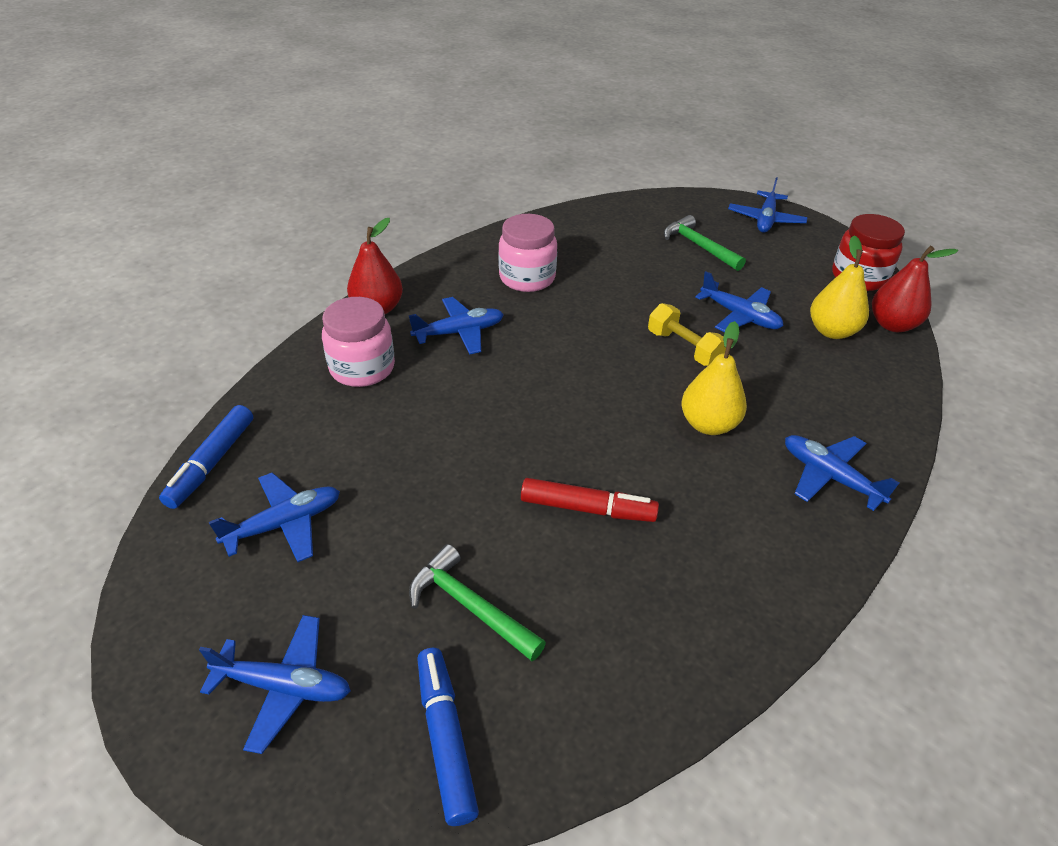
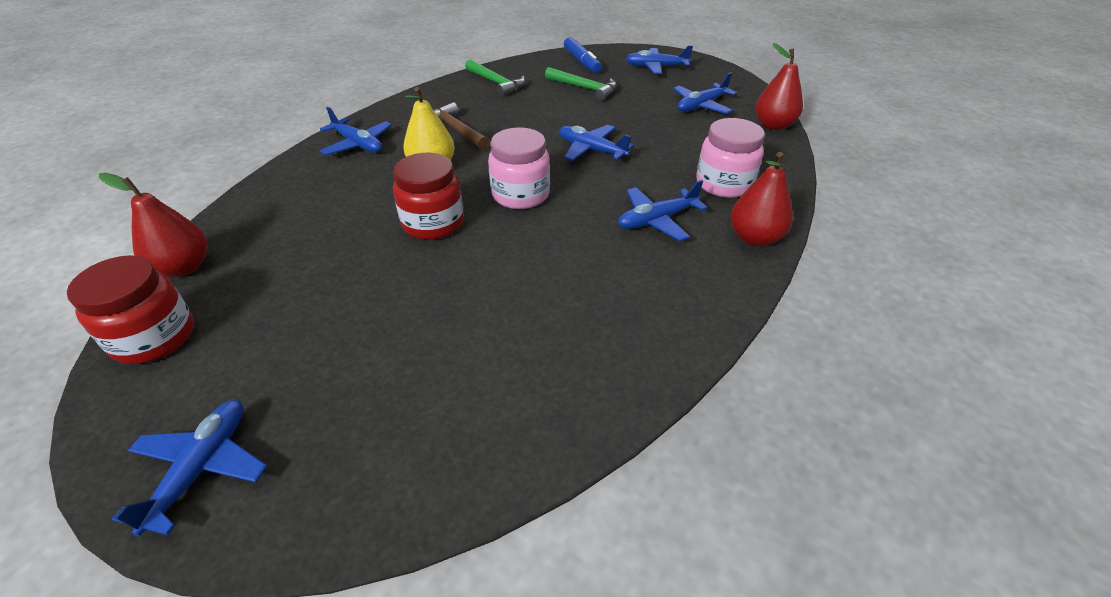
camera: 175 degrees right, 0 degrees up
blue marker [159,405,253,509] -> red pear [755,43,803,130]
pink jar [498,214,557,292] -> pink jar moved to [488,127,550,209]
red marker [521,478,659,522] -> none
yellow dumbbell [648,303,726,366] -> red jar [393,153,464,240]
green hammer [664,215,746,271] -> green hammer moved to [465,59,525,96]
blue plane [695,271,783,333] -> blue plane moved to [559,125,634,161]
yellow pear [810,236,869,339] -> none
none -> brown hammer [434,102,489,150]

